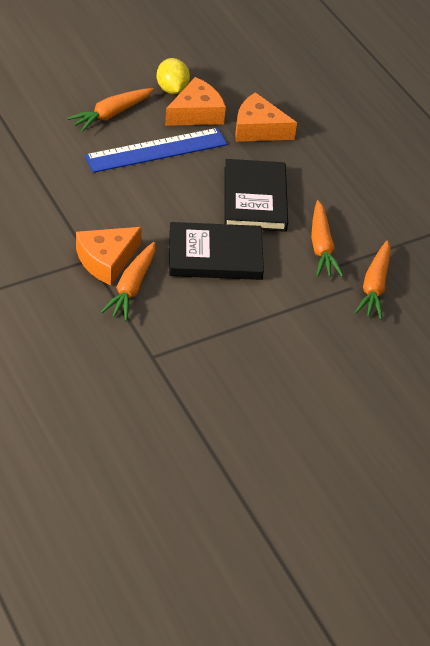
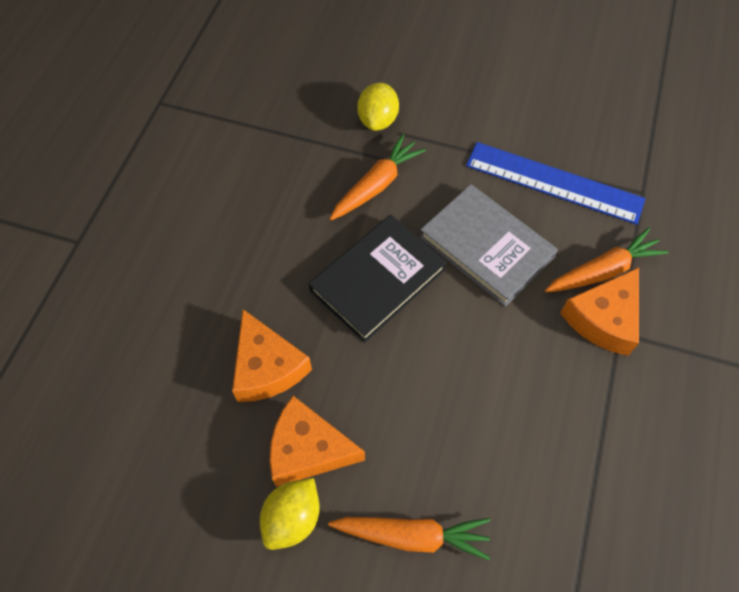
camera: 130 degrees left, 15 degrees up
orange cheese [76,227,142,286] -> orange cheese turned 120 degrees clockwise [560,267,639,356]
blue ruler [85,128,227,173] -> blue ruler moved to [466,142,645,225]
black book [169,222,264,280] -> grey book [420,184,558,307]
orange carrot [355,240,391,320] -> yellow lemon [357,83,399,131]

